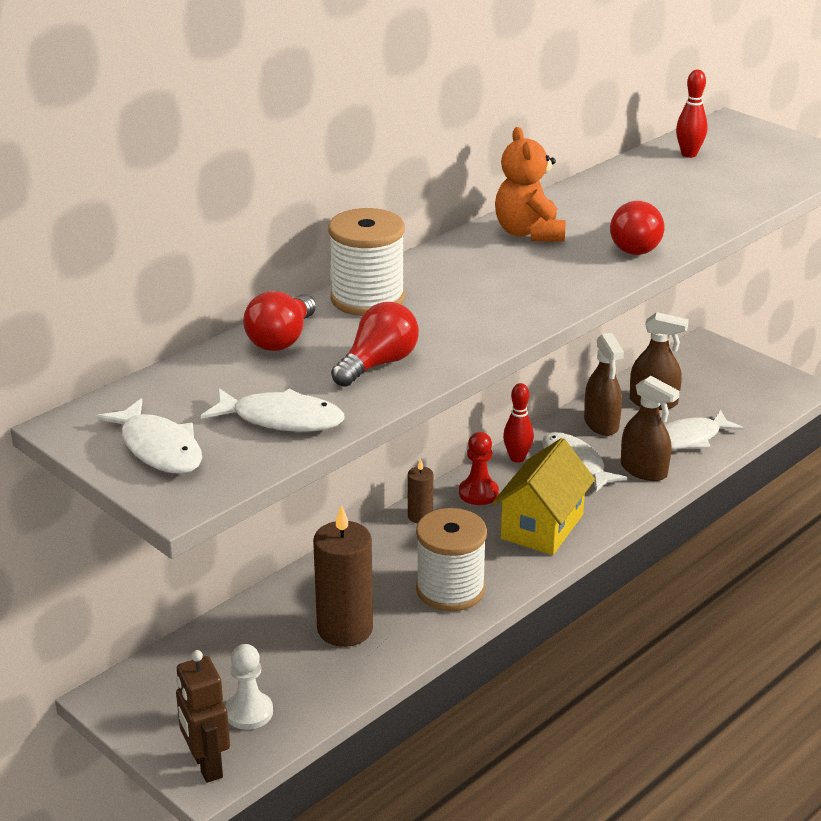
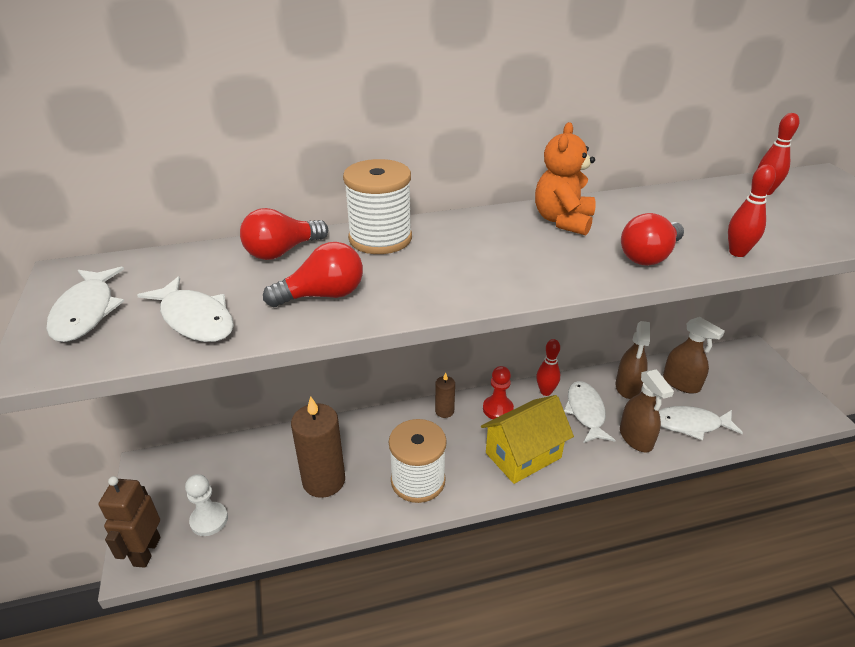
camera: 30 degrees right, 5 degrees up
none -> red bowling pin [728,165,776,257]

